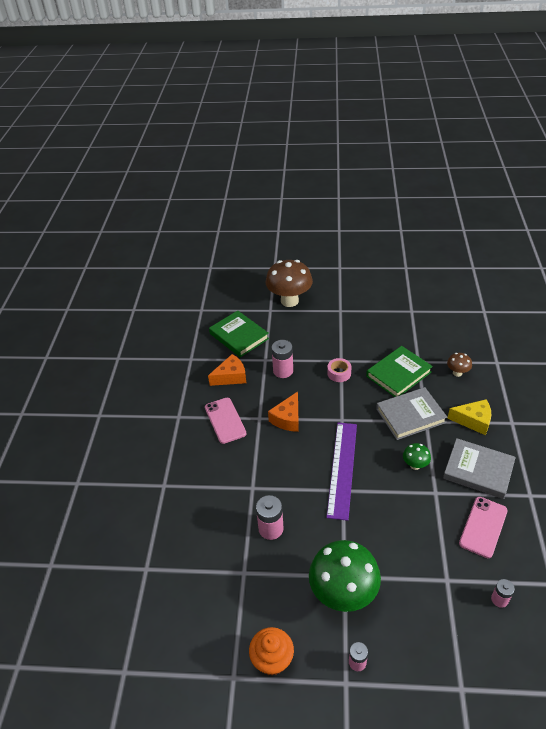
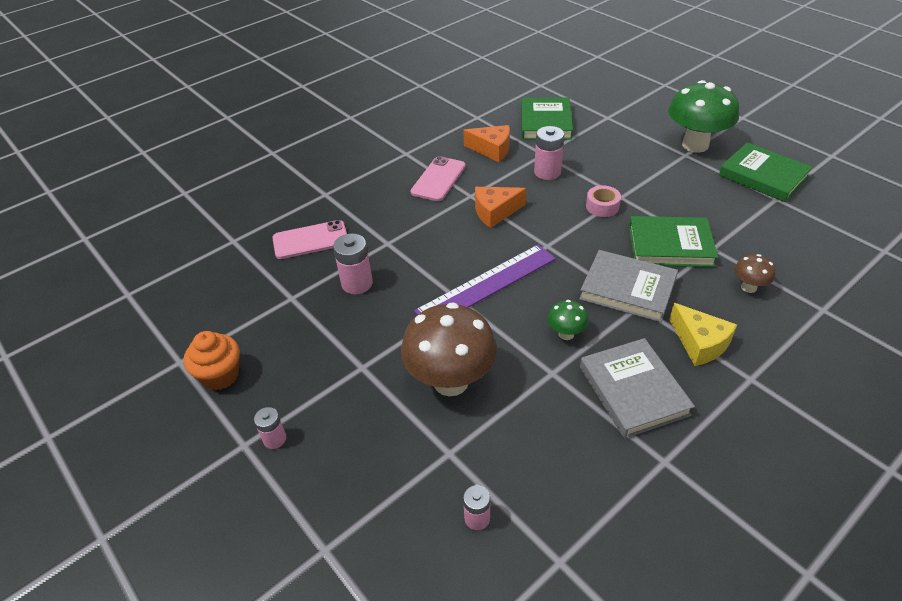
camera: 45 degrees right, 0 degrees up
brown mushroom [266,260,313,307] -> brown mushroom moved to [401,302,497,396]
green mushroom [309,540,381,612] -> green mushroom moved to [668,80,739,153]
pink phone [459,497,508,558] -> pink phone moved to [272,220,347,259]
none -> green book [719,142,813,202]

